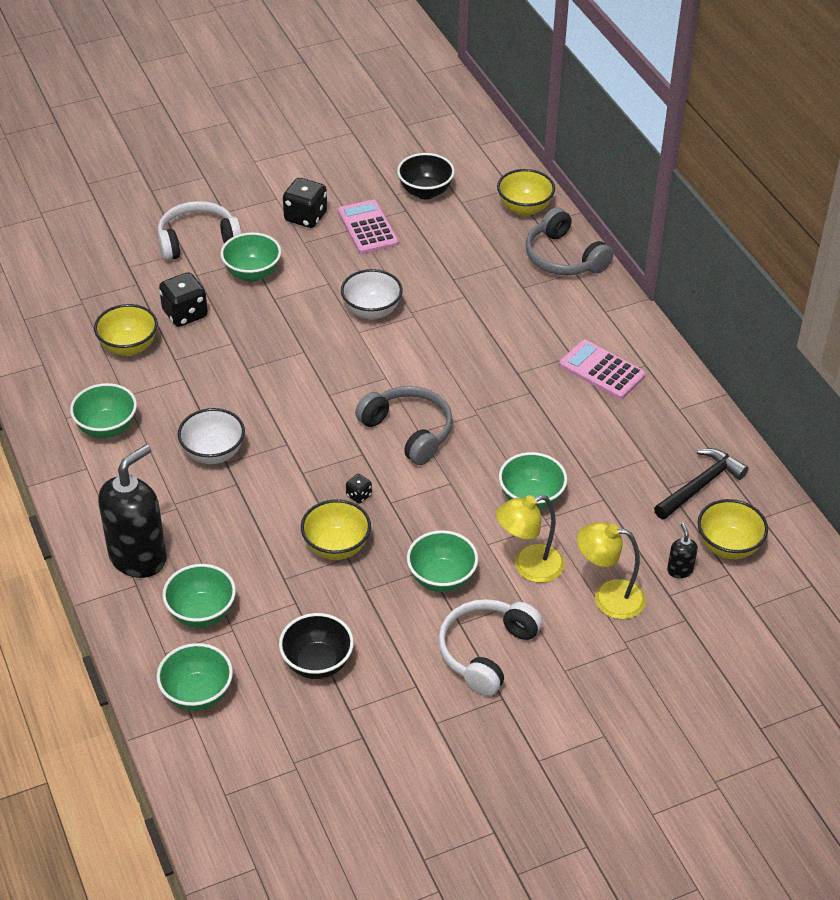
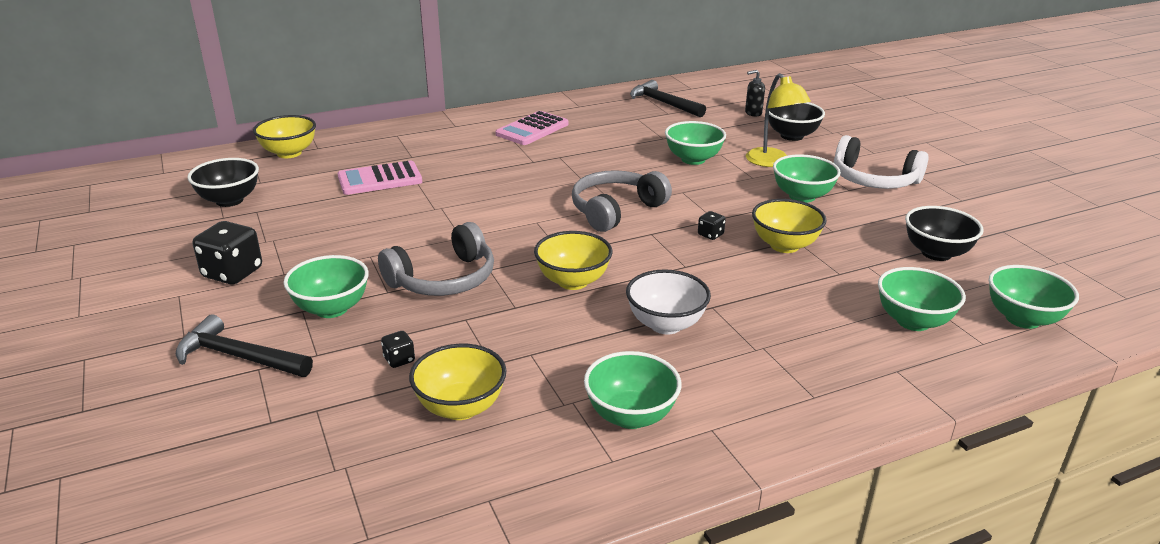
camera: 90 degrees left, 15 degrees down
black soap dispenser [98,445,167,578] -> none
white headphones [158,201,242,261] -> black hammer [176,314,313,377]
black dice [159,272,208,327] -> black dice [381,331,415,368], size x0.49
pink calculator [338,199,399,254] -> pink calculator moved to [337,161,422,195]
white bowl [341,269,403,320] -> none
grey headphones [526,208,613,275] -> grey headphones moved to [378,222,494,296]
yellow lamp [577,522,646,619] -> black bowl [768,102,825,141]
yellow bowl [698,499,768,559] -> yellow bowl moved to [534,231,612,290]

